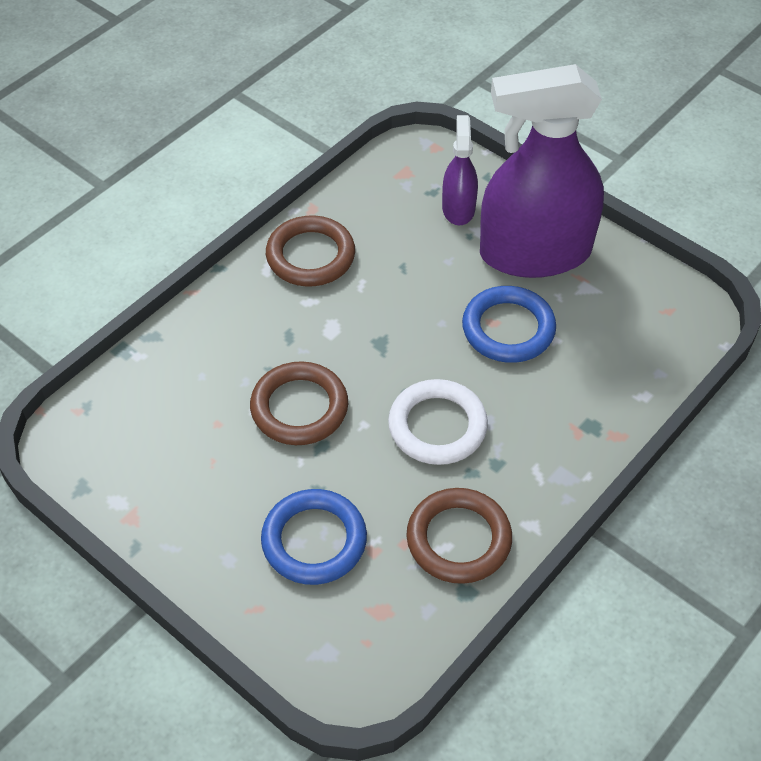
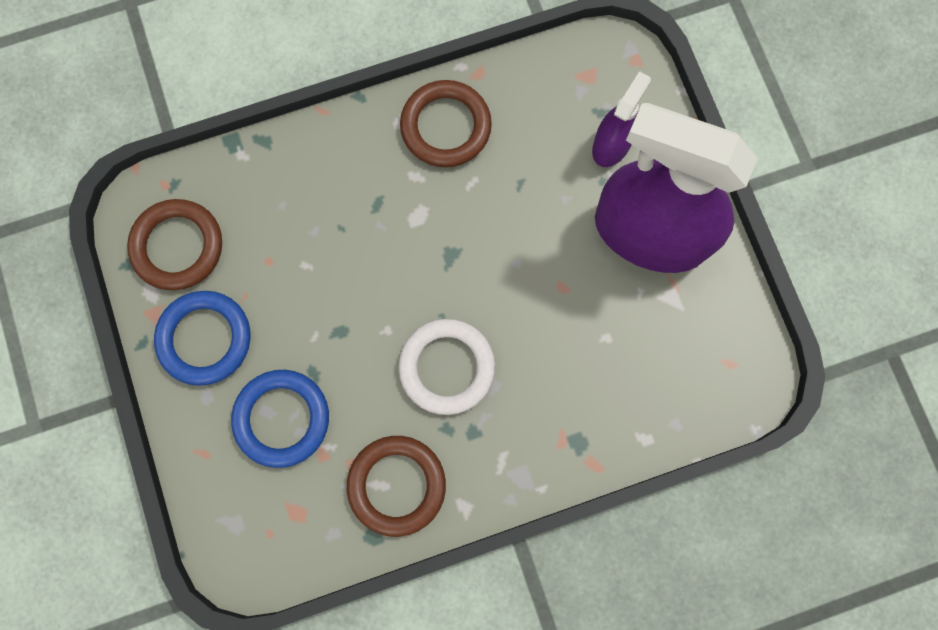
camera: 30 degrees right, 25 degrees up
brown ring [250,361,348,445] -> brown ring moved to [127,199,222,290]
blue ring [462,286,556,363] -> blue ring moved to [154,291,251,386]

